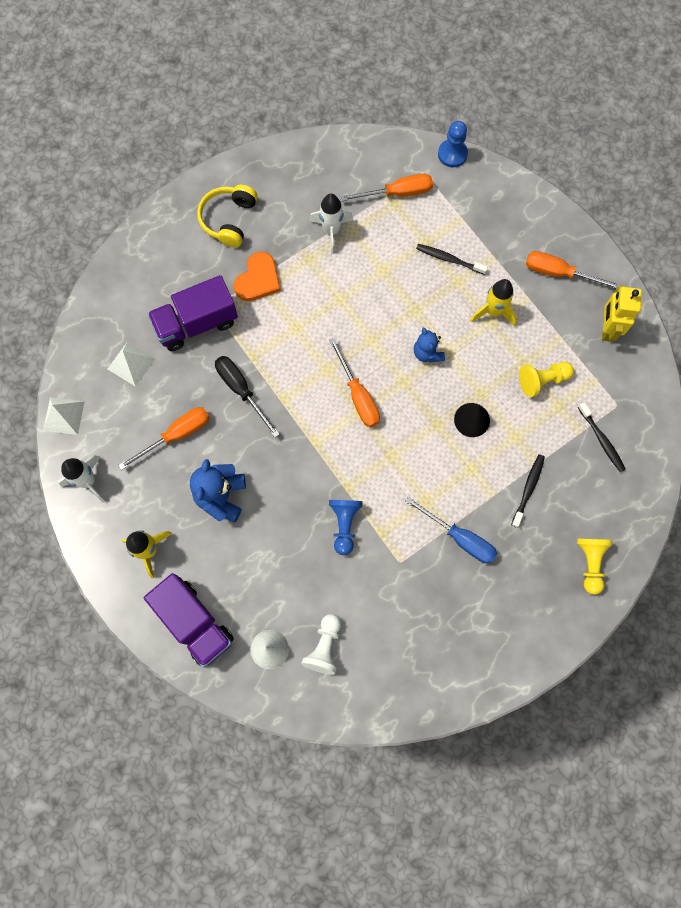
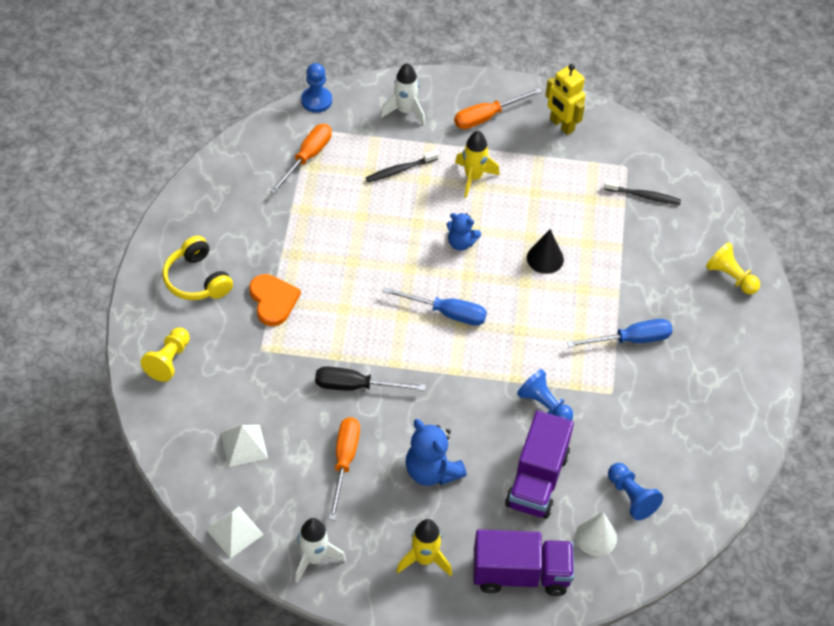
camera: 50 degrees left, 20 degrees down
purple truck [148,275,238,351] -> purple truck moved to [505,411,574,519]
white pawn [301,614,341,675] -> blue pawn [608,463,663,520]
white rocket [309,194,353,254] -> white rocket moved to [380,63,425,125]
orange screwdriver [329,338,380,427] -> blue screwdriver [383,287,487,326]
black toothbrush [511,454,545,528] -> none
yellow pawn [519,362,574,397] -> yellow pawn moved to [140,328,190,382]

